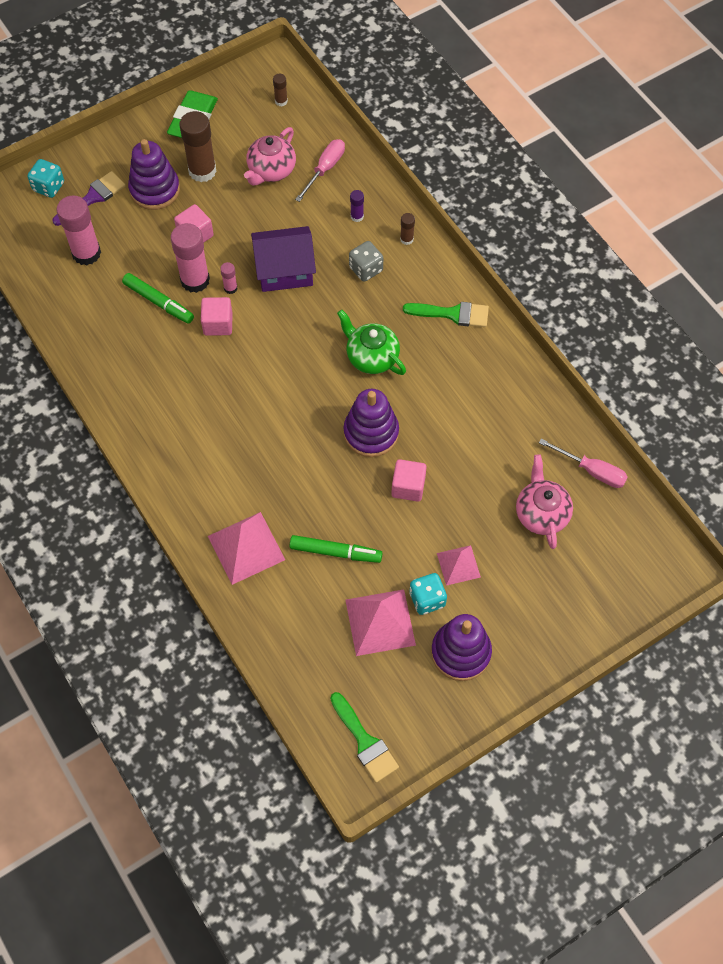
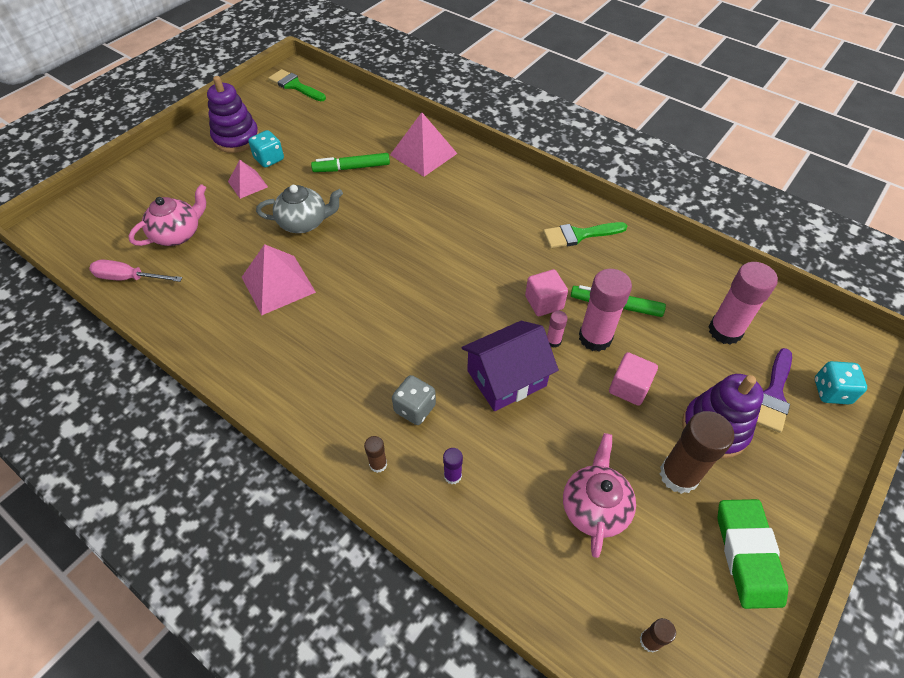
camera: 160 degrees right, 10 degrees down
pink screwdriver [295,139,345,202] -> none
green teapot [337,310,406,375] -> none
purple stacking toy [343,389,399,457] -> none
pink pyramid [345,589,416,656] -> pink pyramid moved to [242,244,316,315]
pink cube [391,459,427,502] -> grey teapot [256,185,343,233]
green brush [403,302,489,327] -> green brush moved to [543,222,627,248]
pink teapot [516,454,573,549] -> pink teapot turned 105 degrees counterclockwise [128,184,206,246]

